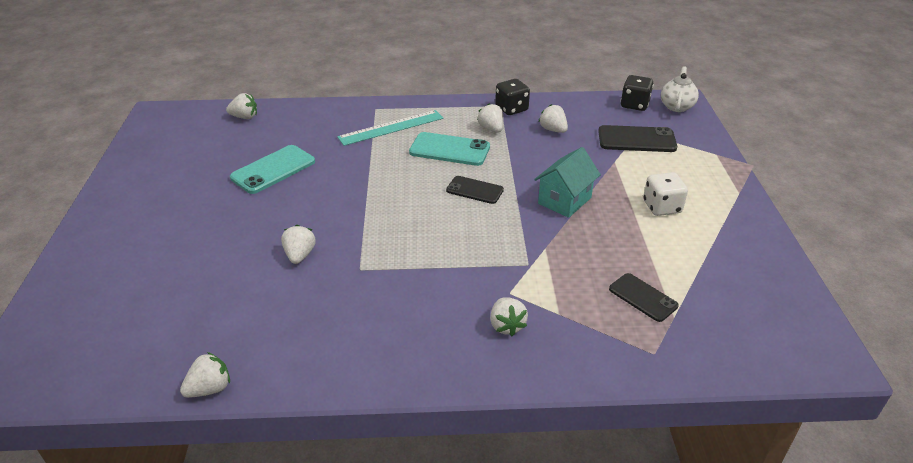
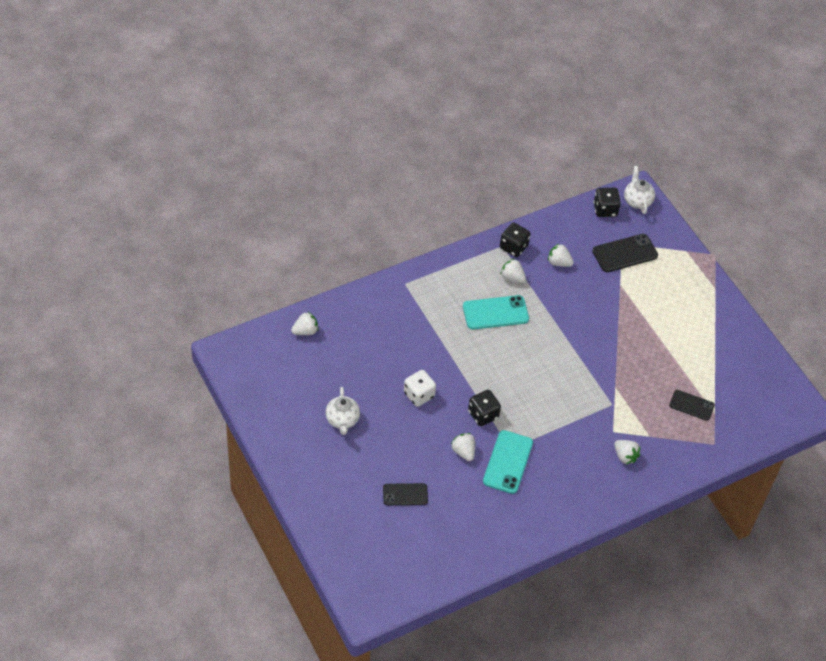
camera: 30 degrees left, 15 degrees up
white strawberry [180,352,230,398] -> none
turquoise phone [230,145,315,194] -> turquoise phone moved to [483,430,533,494]
turquoise ruler [337,110,443,146] -> none
black phone [446,176,504,204] -> black phone moved to [383,483,428,505]
turquoise house [534,147,601,218] -> none
white dice [643,172,688,216] -> white dice moved to [404,370,436,407]
none -> white teapot [326,387,360,435]
none -> black dice [468,390,501,426]

